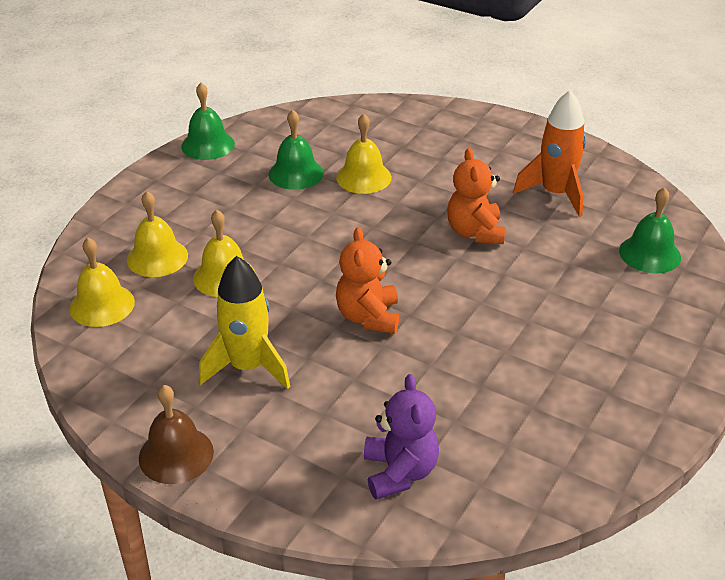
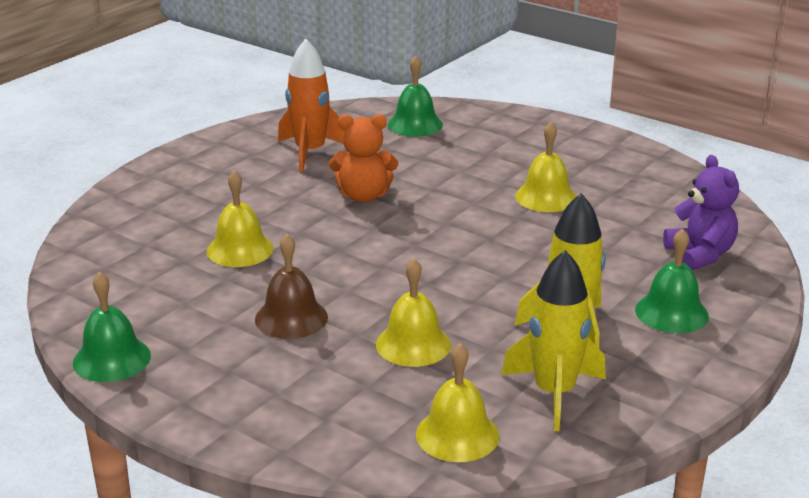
camera: 85 degrees left, 10 degrees down
yellow bell [127,191,188,277] -> yellow bell moved to [515,122,577,212]
brown bell [139,385,214,484] -> brown bell moved to [255,234,328,339]
green bell [268,110,324,190] -> green bell moved to [635,229,709,333]
orange teddy bear [336,227,399,334] -> none
purple teddy bear [364,374,439,500] -> purple teddy bear turned 75 degrees clockwise [663,155,739,270]
none -> yellow rocket [501,250,606,431]

